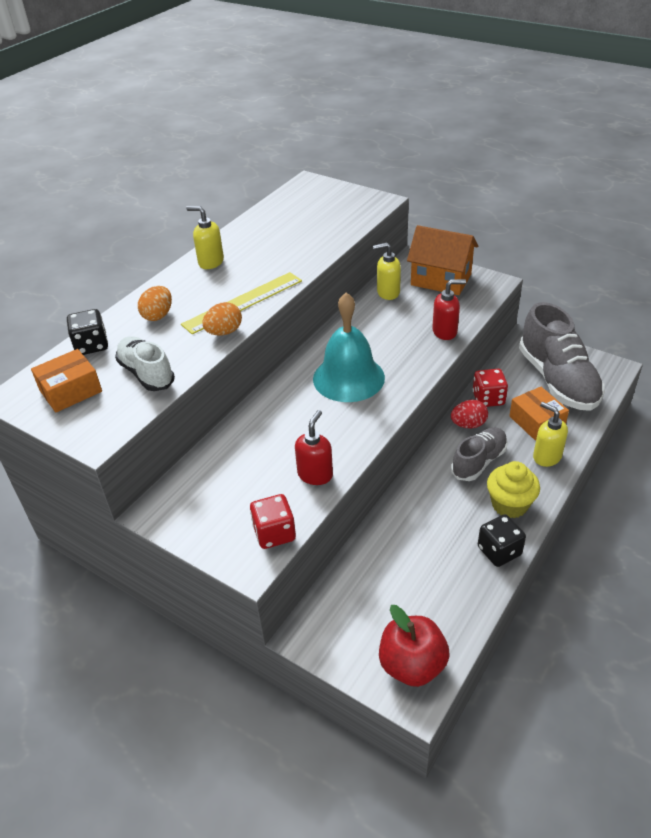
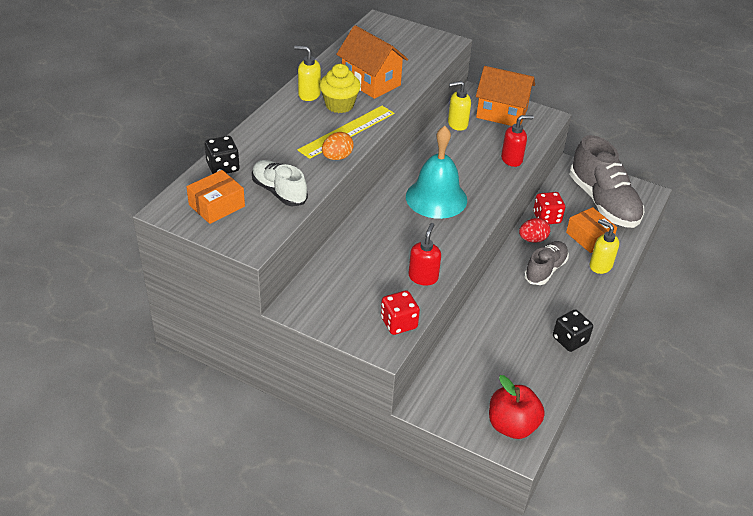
camera: 10 degrees left, 0 degrees up
orange egg [138,286,172,321] -> none
yellow cupcake [487,461,540,518] -> yellow cupcake moved to [320,64,361,113]
none -> orange house [336,25,408,99]

